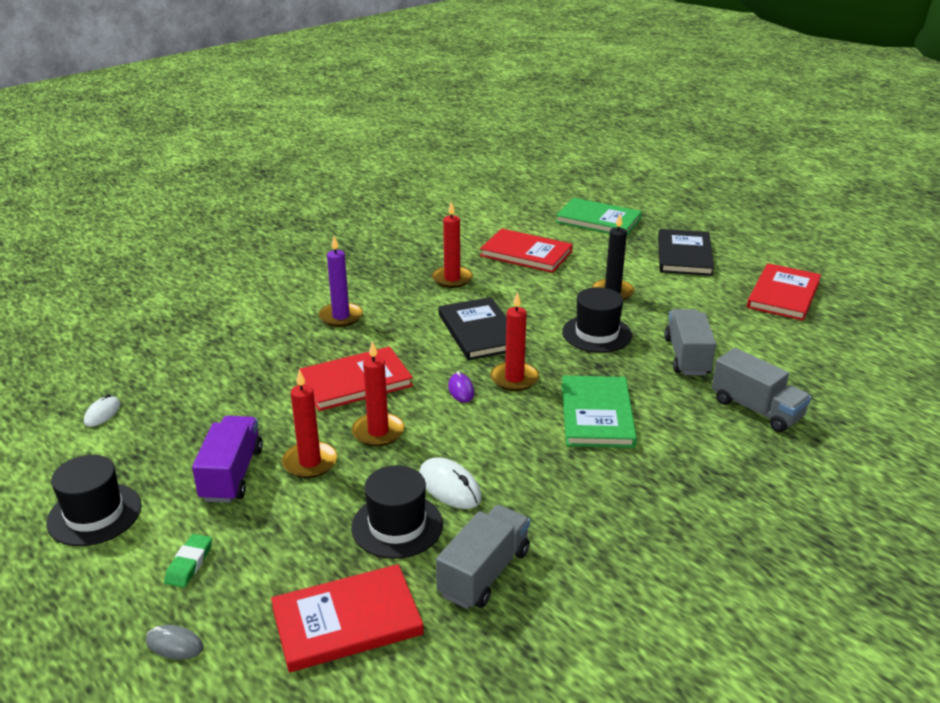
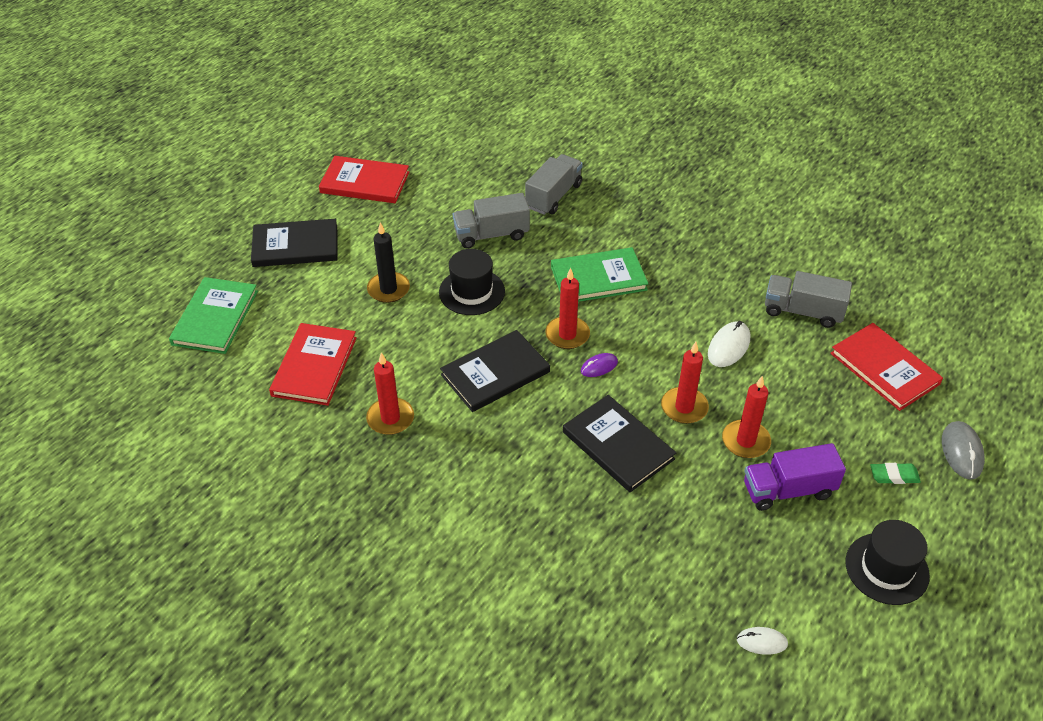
camera: 105 degrees left, 15 degrees up
grey mouse [146,625,204,660] -> grey mouse [942,421,985,480], size x1.57
red book [300,347,413,411] -> black book [563,395,676,492]
purple candle [319,236,363,327] -> none
black hat [351,465,443,559] -> none

